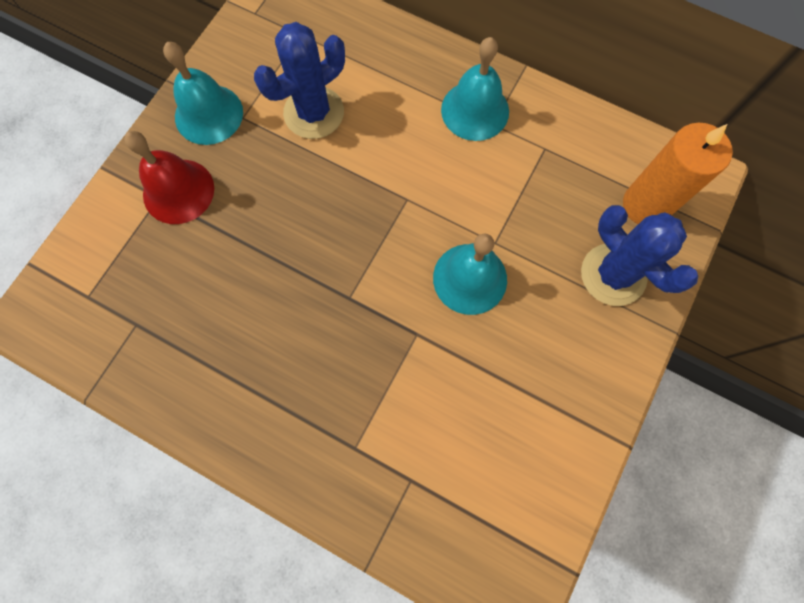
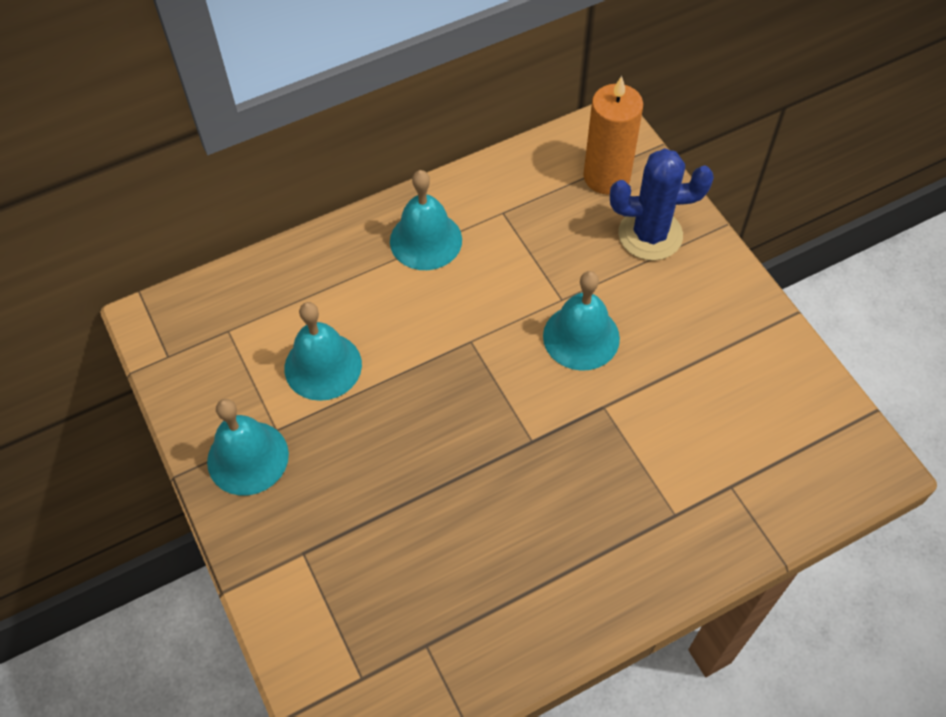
camera: 55 degrees left, 15 degrees down
red bell [124,131,214,224] -> none
blue cactus [254,22,345,139] -> turquoise bell [284,302,362,401]

